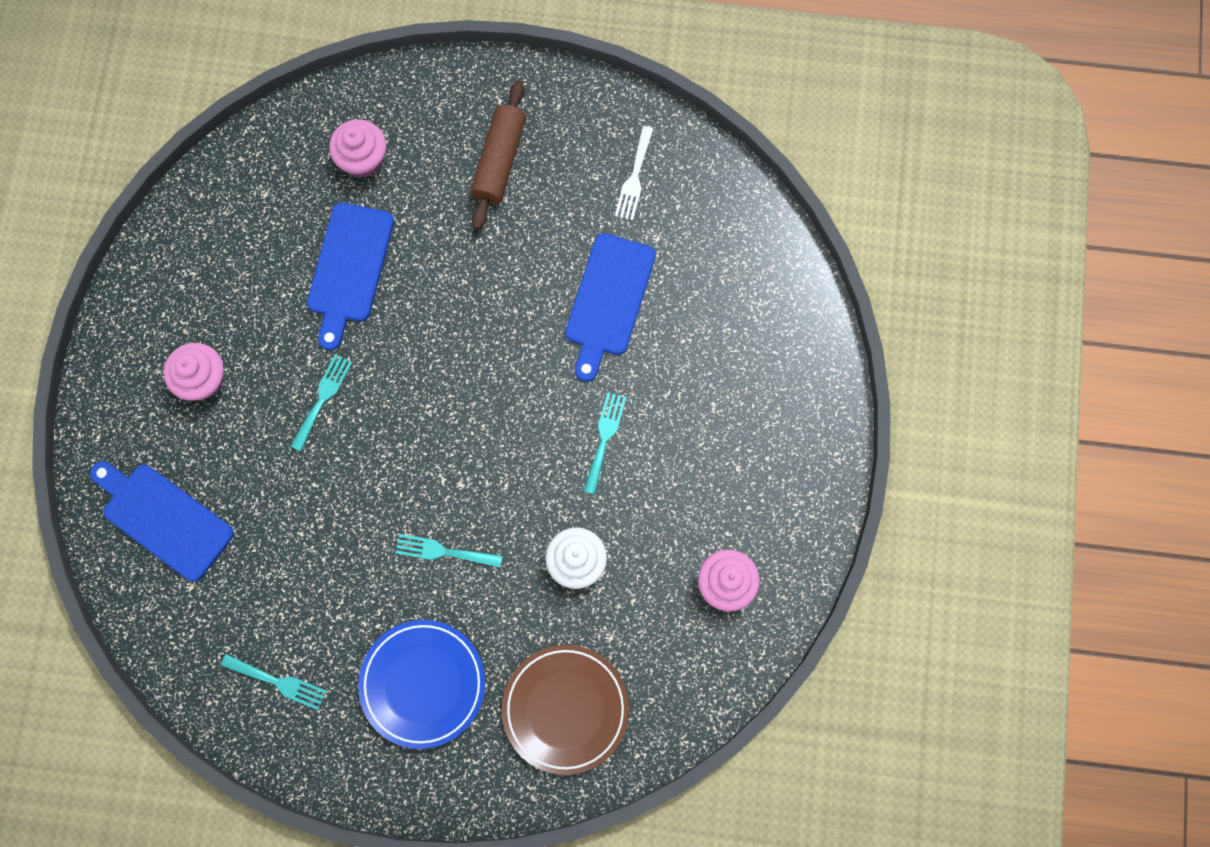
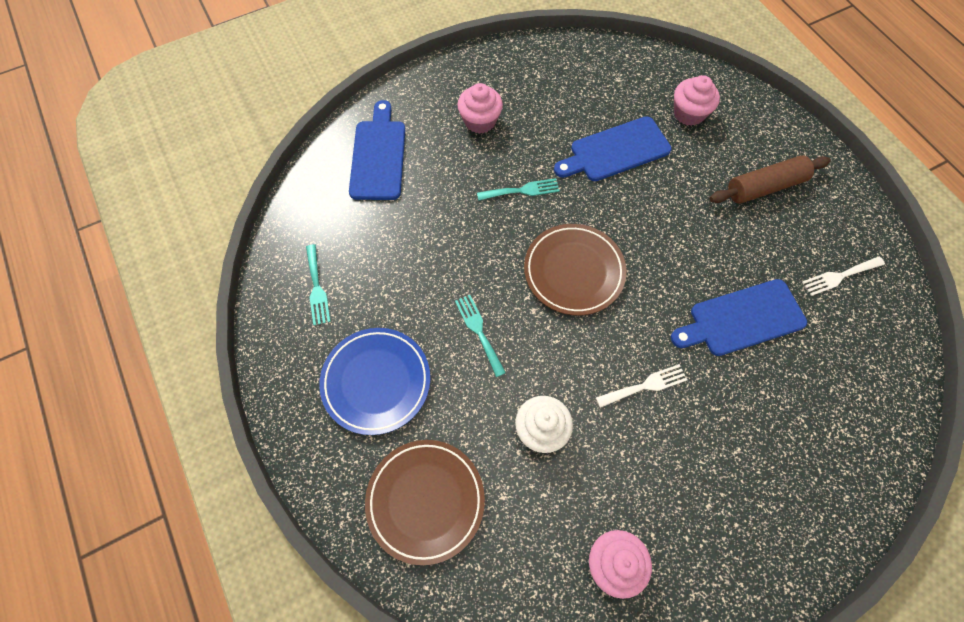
camera: 55 degrees right, 10 degrees down
turquoise fork [583,392,626,495] -> white fork [596,364,687,408]
none -> brown plate [524,224,627,315]

